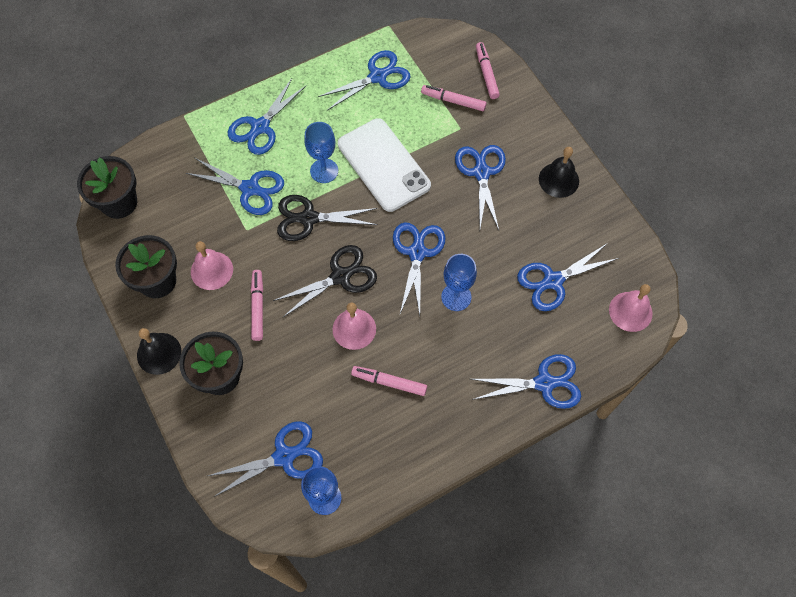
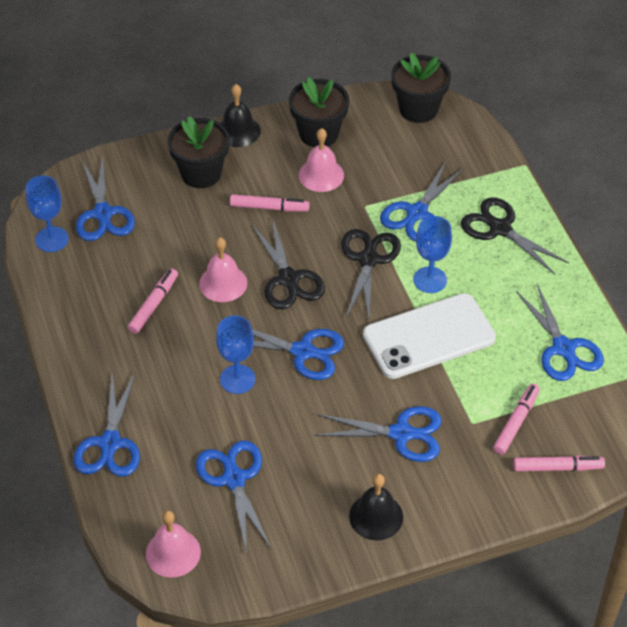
camera: 100 degrees right, 15 degrees down
blue scissors [228,78,307,155] -> black scissors [461,197,569,274]

